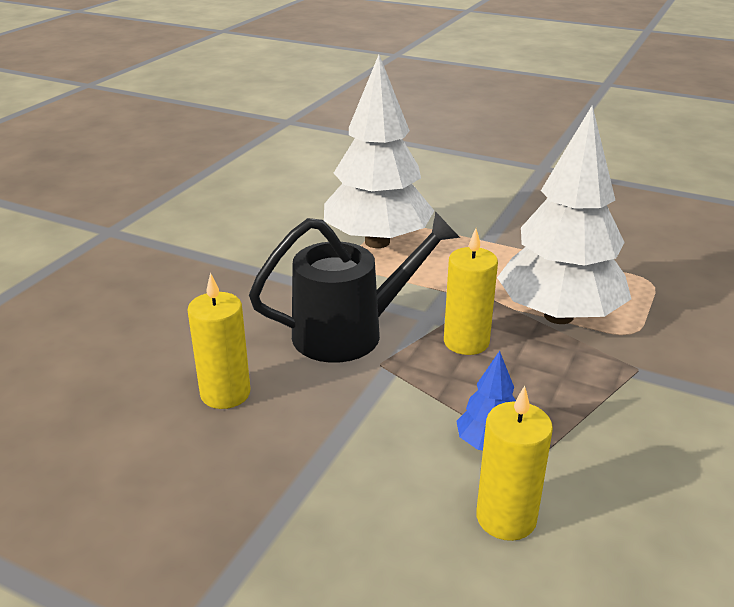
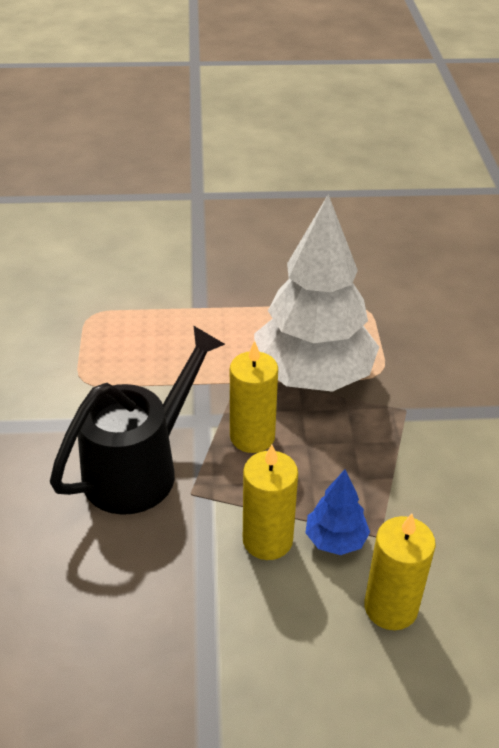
camera: 30 degrees left, 10 degrees up
yellow candle [187,273,250,409] -> yellow candle moved to [243,445,298,560]
white tree [324,55,434,248] -> none

